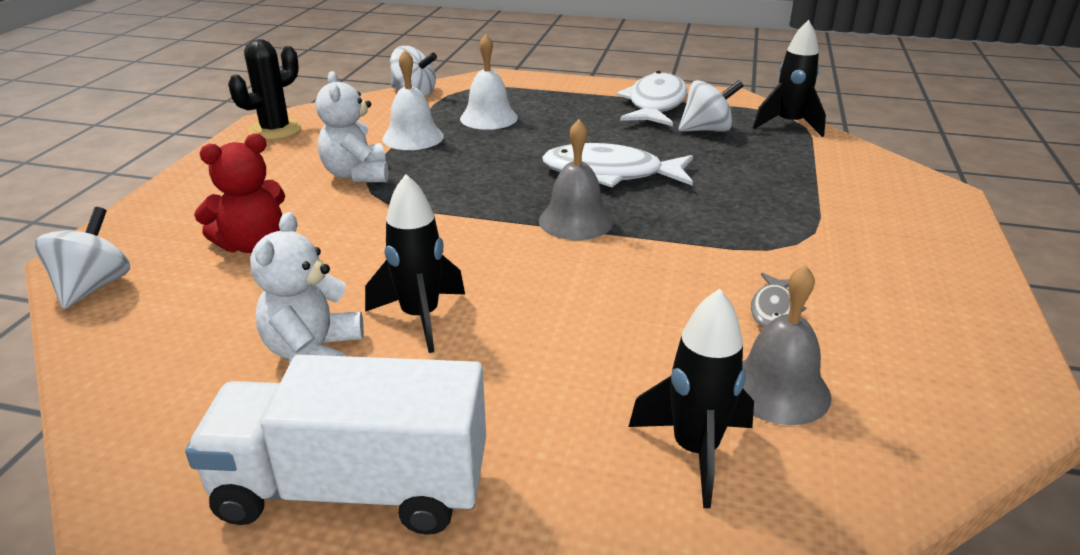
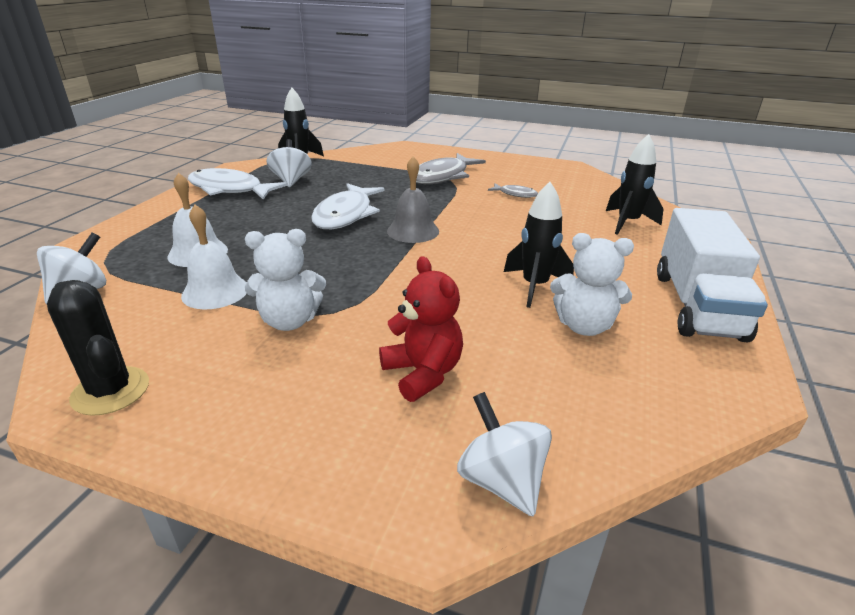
camera: 85 degrees left, 0 degrees up
white spinning top [34,207,130,309] -> white spinning top turned 45 degrees clockwise [457,392,552,516]
grey bell [742,265,831,425] -> none
none -> grey fish [416,153,486,184]

